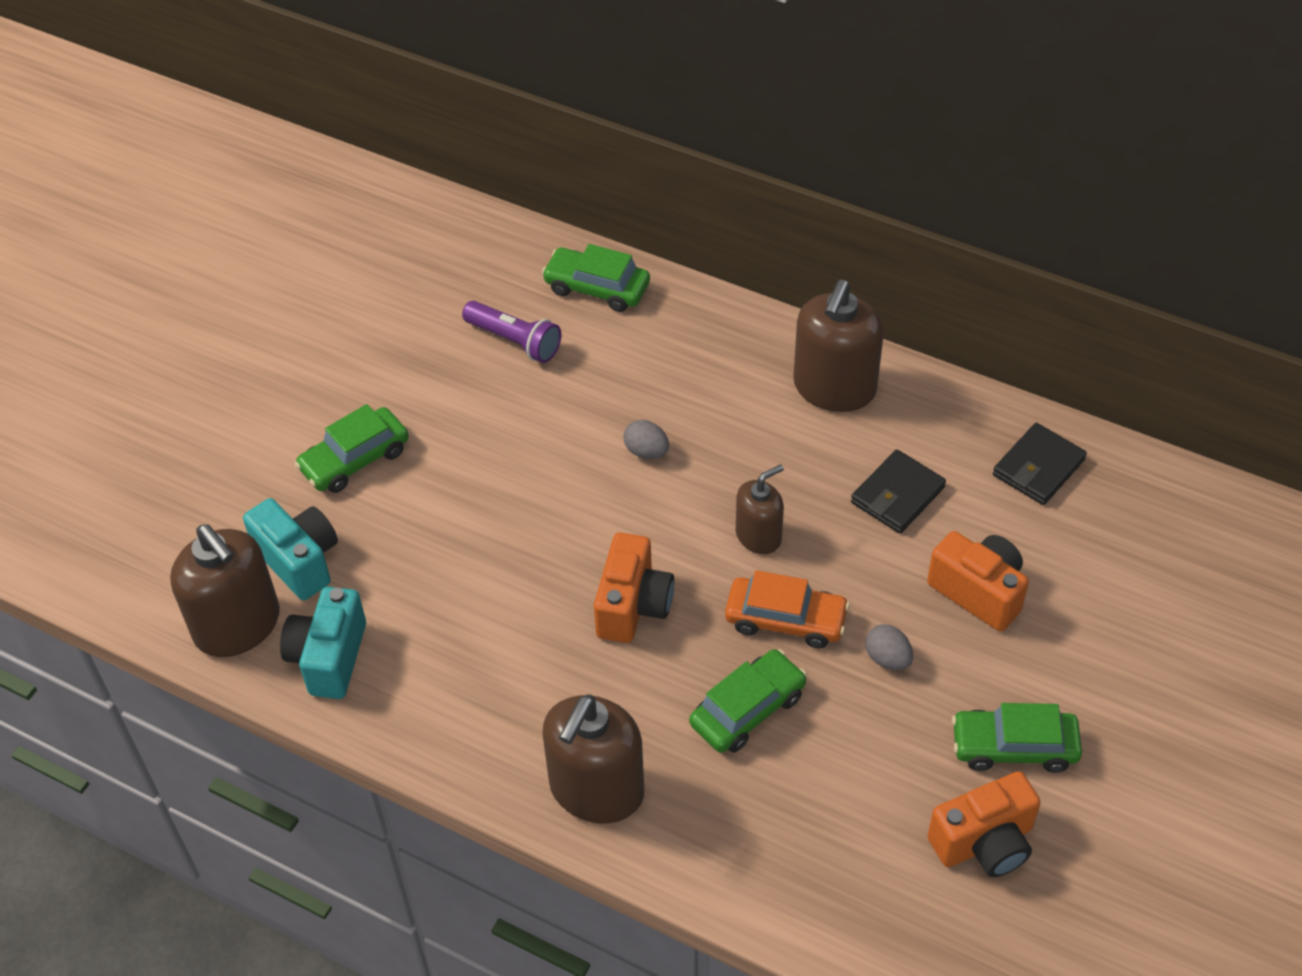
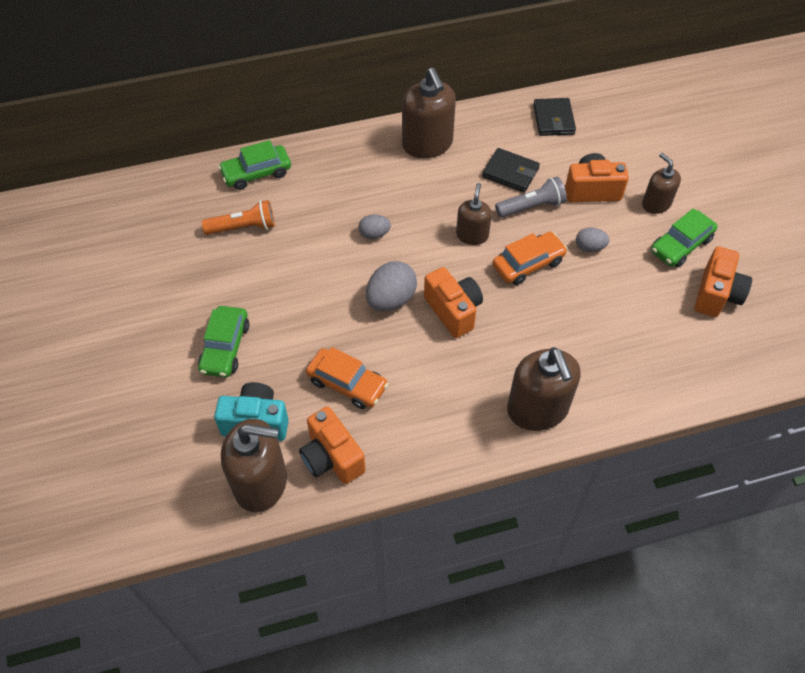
camera: 45 degrees left, 5 degrees up
turquoise camera [280,587,366,699] -> orange camera [299,406,366,484]
purple flashlight [462,301,562,363] -> orange flashlight [202,200,275,235]
green car [689,649,807,753] -> none
black wallet [851,449,946,534] -> black wallet turned 60 degrees counterclockwise [482,148,540,193]
none -> orange car [306,347,388,409]
none -> grey egg [366,261,417,311]
none -> grey flashlight [495,177,566,218]
none -> brown soap dispenser [642,153,681,214]

